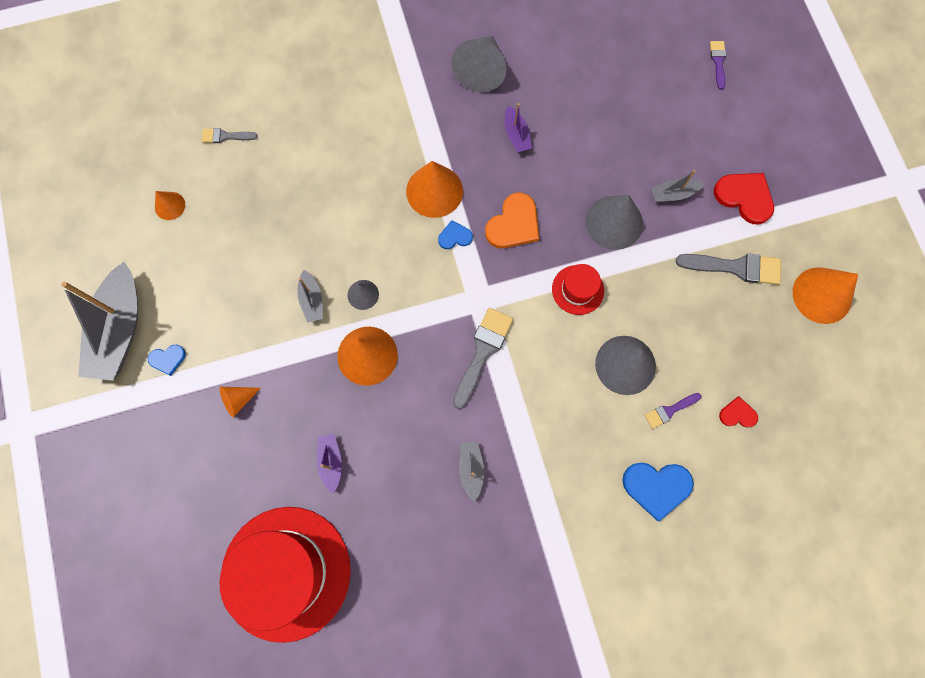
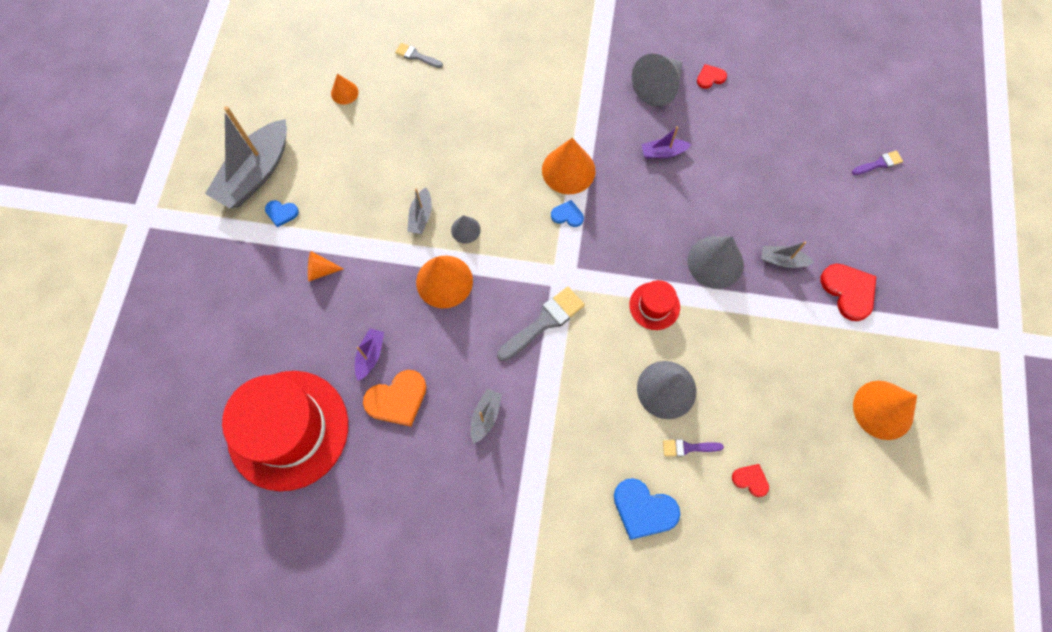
camera: 25 degrees right, 5 degrees down
orange heart [485,193,539,248] -> orange heart moved to [363,370,427,427]
purple boat [505,103,532,152] -> purple boat turned 75 degrees clockwise [641,126,691,159]
grey brush [676,253,781,285] -> none
purple brush [710,41,726,90] -> purple brush turned 45 degrees clockwise [852,150,903,175]
none -> red heart [697,64,727,89]

